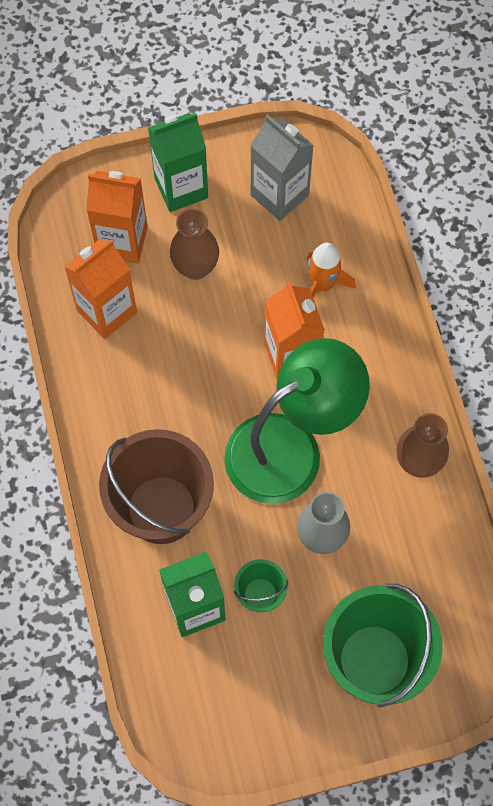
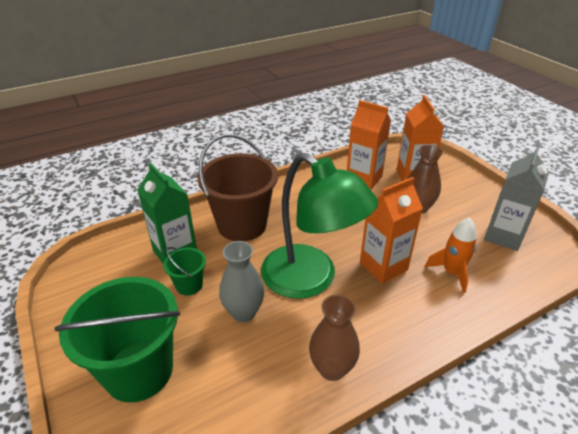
camera: 75 degrees right, 30 degrees down
green carton [148,113,208,212] -> none

